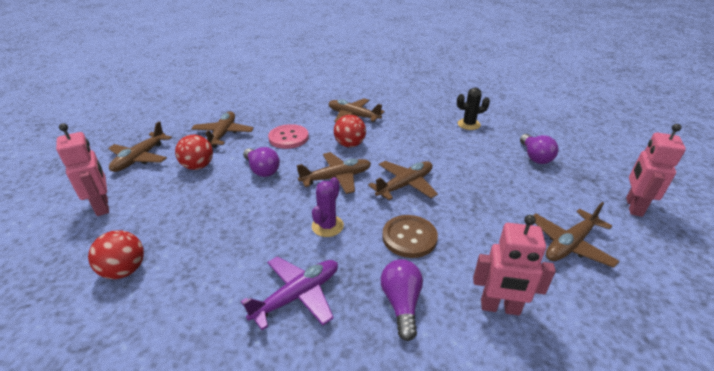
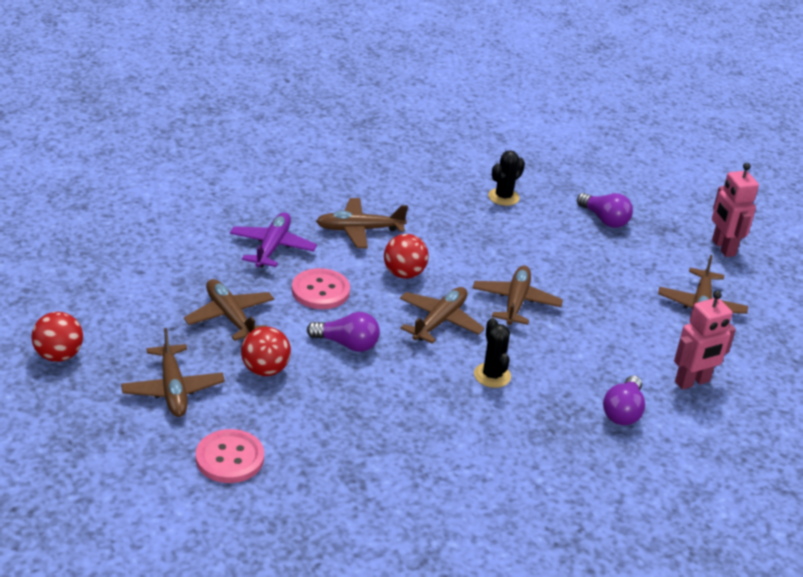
camera: 40 degrees left, 0 degrees up
pink robot [56,123,109,216] -> pink button [196,429,264,483]
red ball [88,230,144,279] -> red ball moved to [31,312,83,362]
purple plane [241,256,338,330] -> purple plane moved to [230,212,317,268]
purple cactus [312,177,344,237] -> black cactus [474,318,511,388]
purple light bulb [381,259,423,341] -> purple light bulb turned 120 degrees counterclockwise [603,376,645,425]
brown button [382,215,438,258] -> none

